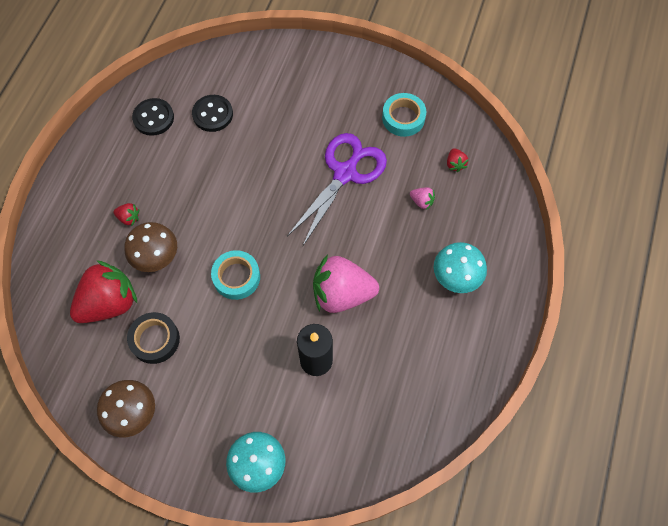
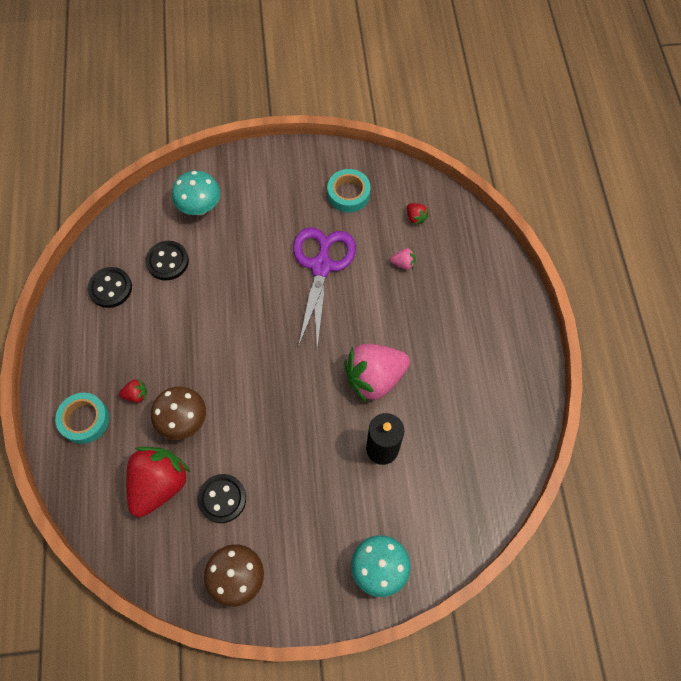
camera: 25 degrees left, 0 degrees up
black tape [127,312,180,364] -> black button [197,474,246,523]
turquoise tape [211,250,260,300] -> turquoise tape moved to [55,393,109,444]
turquoise mushroom [434,242,487,293] -> turquoise mushroom moved to [172,171,220,215]

